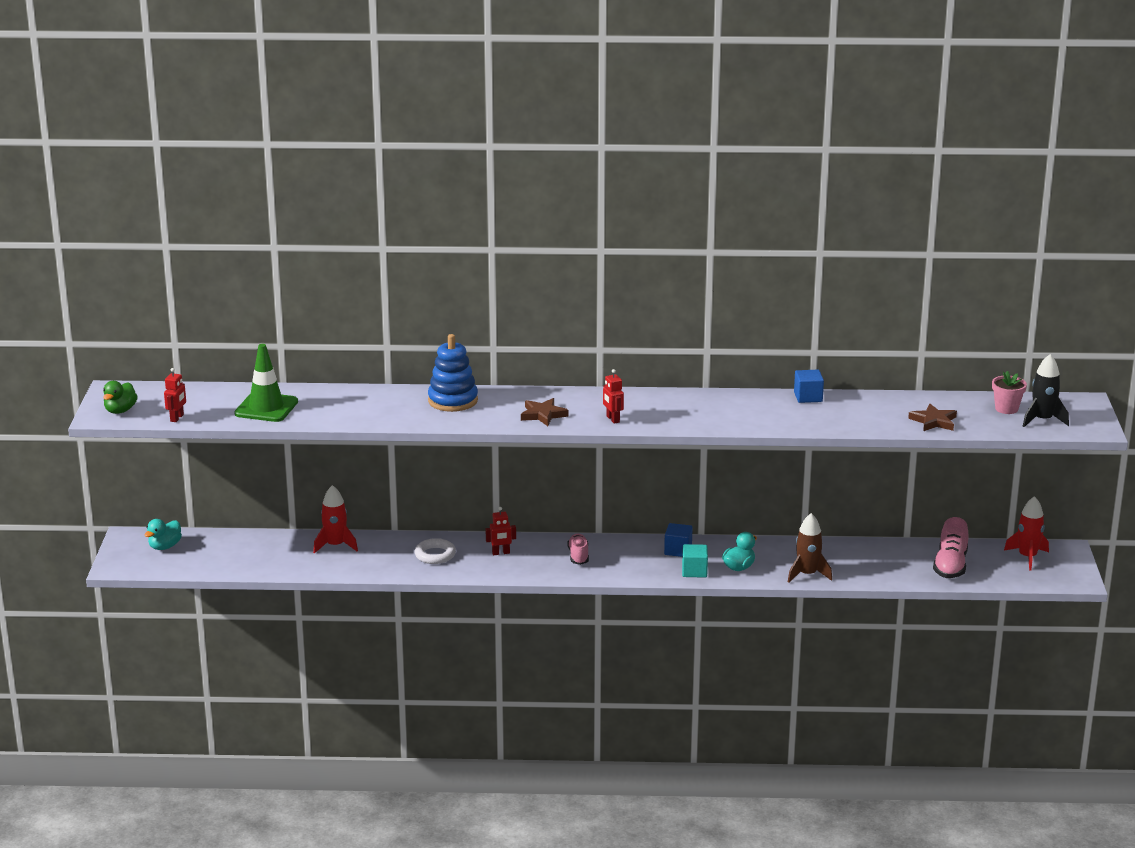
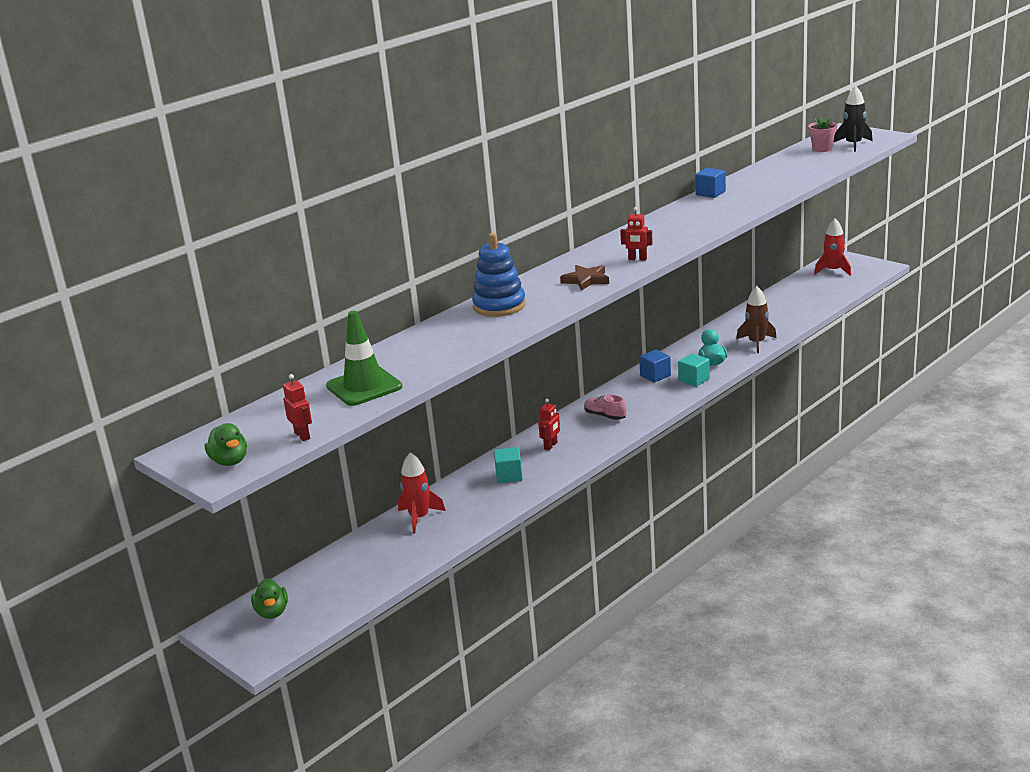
camera: 45 degrees left, 0 degrees up
turquoise duck [145,519,182,550] -> green duck [251,578,288,619]
white ring [415,538,456,564] -> turquoise cube [494,447,523,483]
brown star [908,404,957,431] -> none
pink shoe [933,517,969,578] -> none

